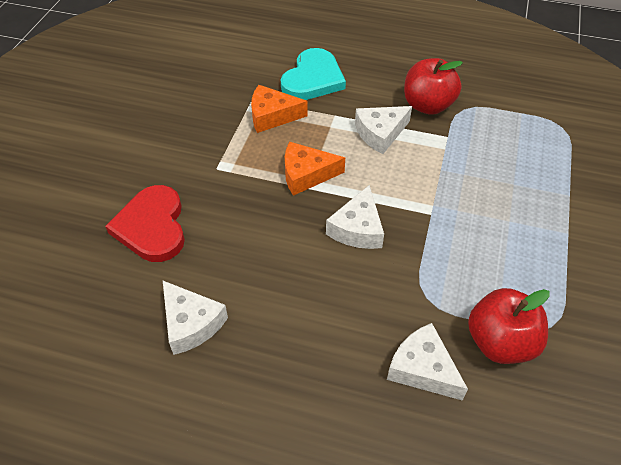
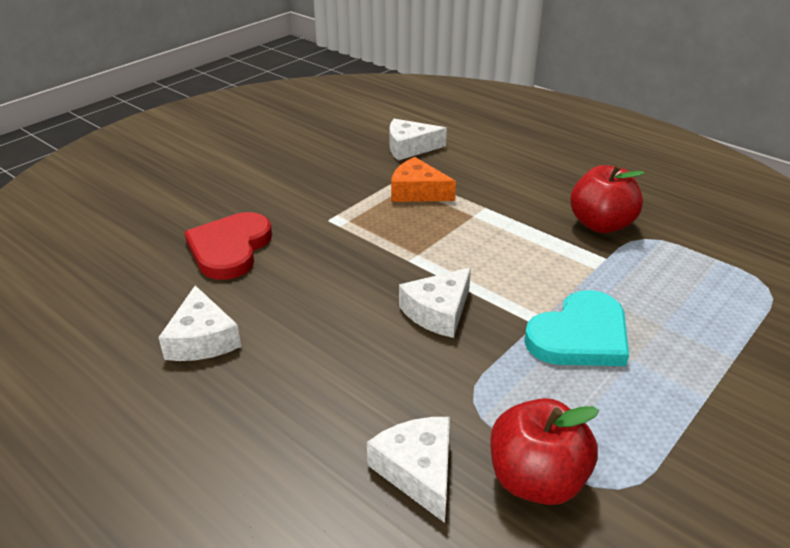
camera: 25 degrees right, 15 degrees down
turquoise heart [281,48,346,100] -> turquoise heart moved to [524,290,629,366]
orange cheese [285,142,345,196] -> none
white cheese [355,106,412,154] -> white cheese moved to [389,119,447,161]

